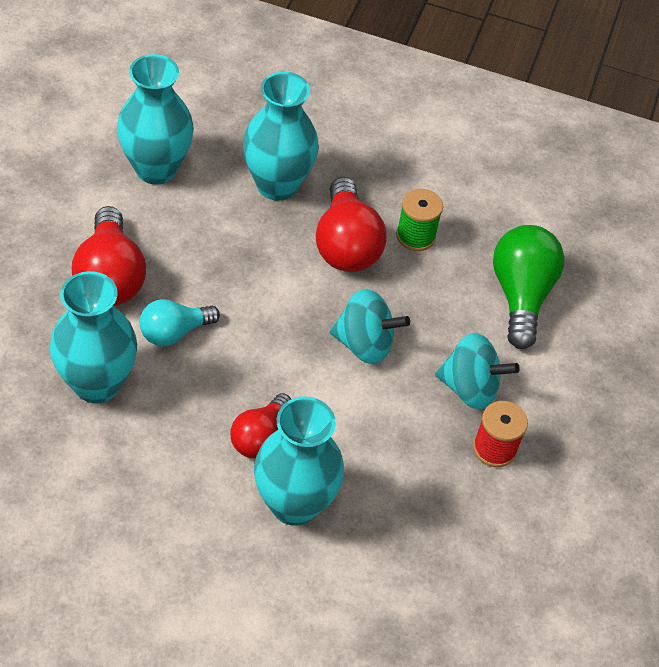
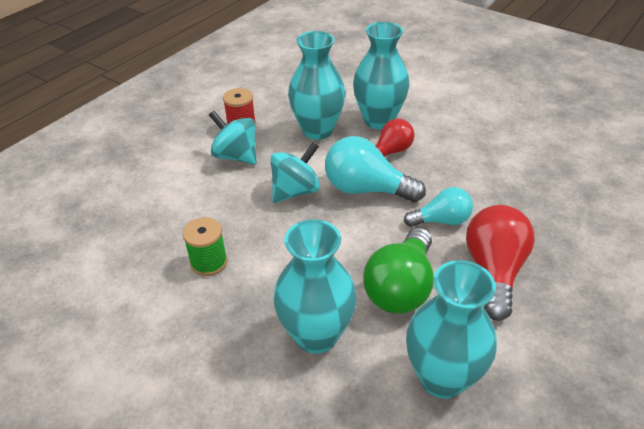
camera: 155 degrees left, 10 degrees down
turquoise vase [50,271,137,403] -> turquoise vase moved to [288,31,345,140]
red light bulb [316,177,387,272] -> none
turquoise spinning top [330,289,410,364] -> turquoise spinning top turned 105 degrees clockwise [270,142,320,203]
green light bulb [493,225,564,349] -> green light bulb moved to [363,227,434,314]
none -> turquoise light bulb [325,136,426,202]

